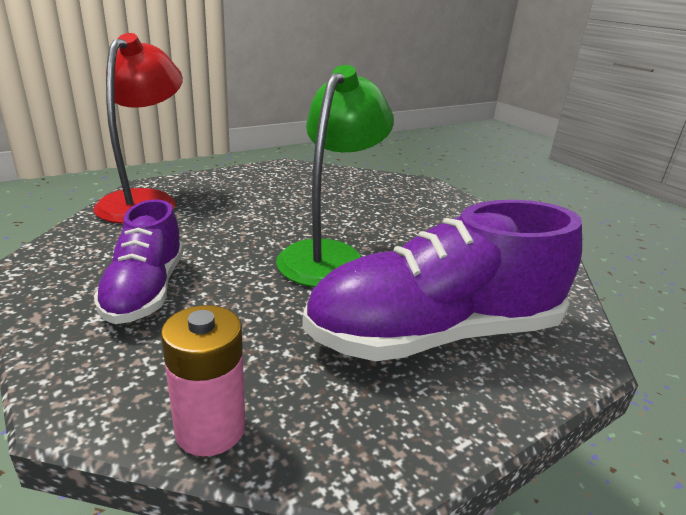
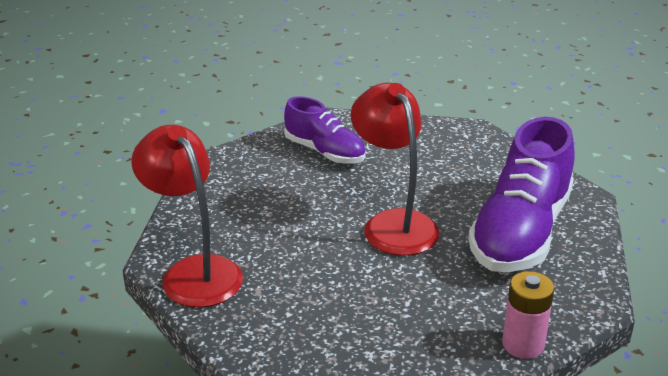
camera: 45 degrees left, 5 degrees up
purple shoe [94,199,184,324] -> purple shoe moved to [284,96,366,164]
green lamp [276,65,394,287] -> red lamp [351,83,440,256]

